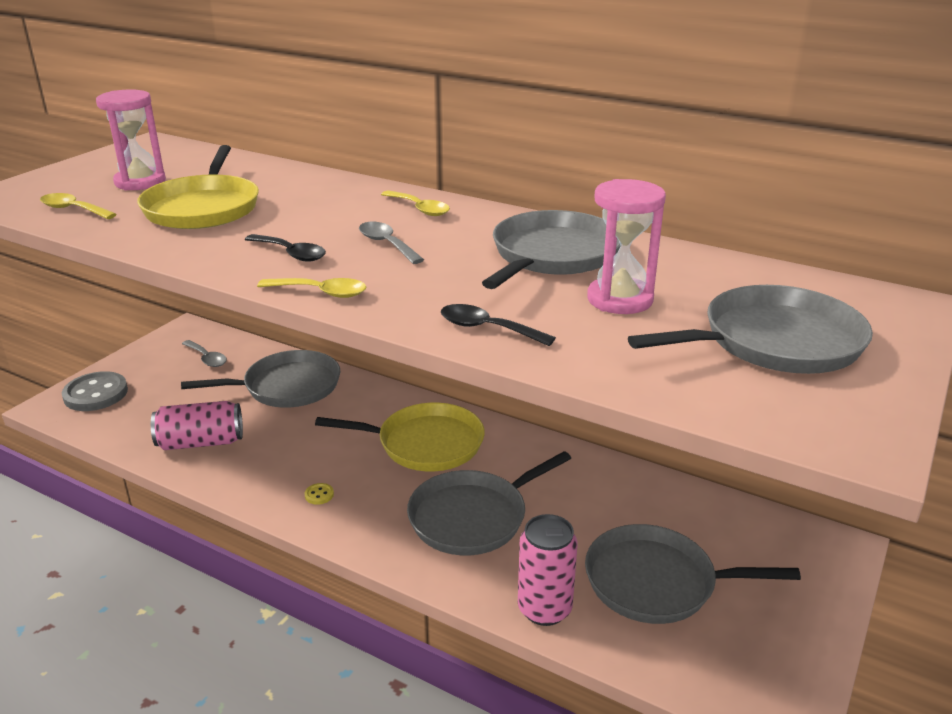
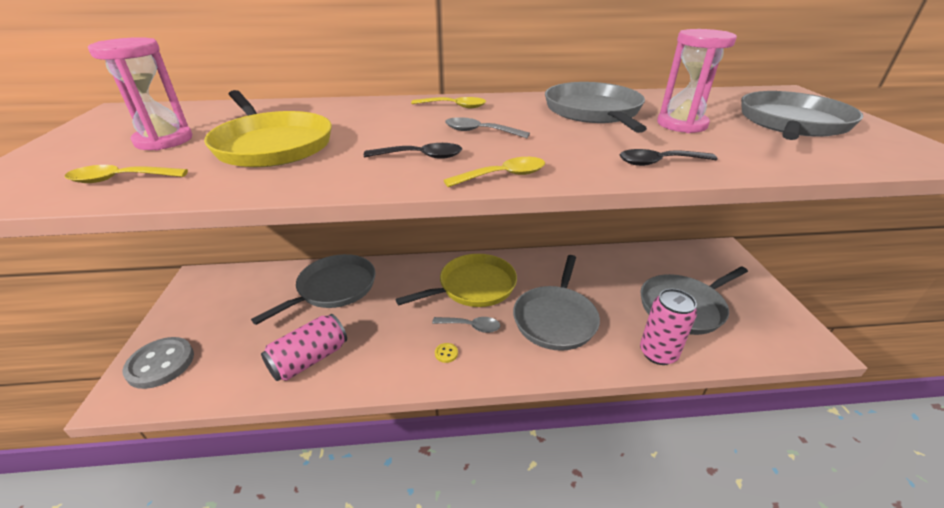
camera: 35 degrees left, 5 degrees up
grey spoon [182,340,227,367] -> grey spoon moved to [432,317,500,333]

